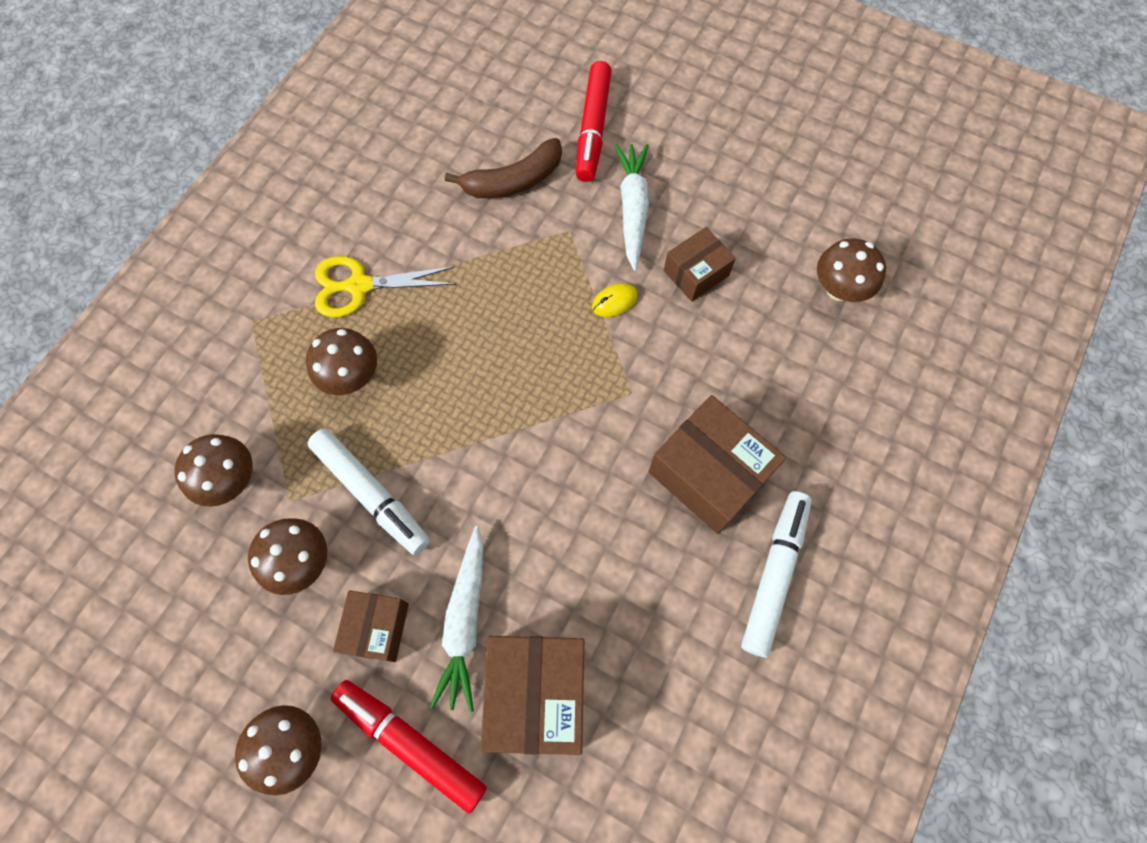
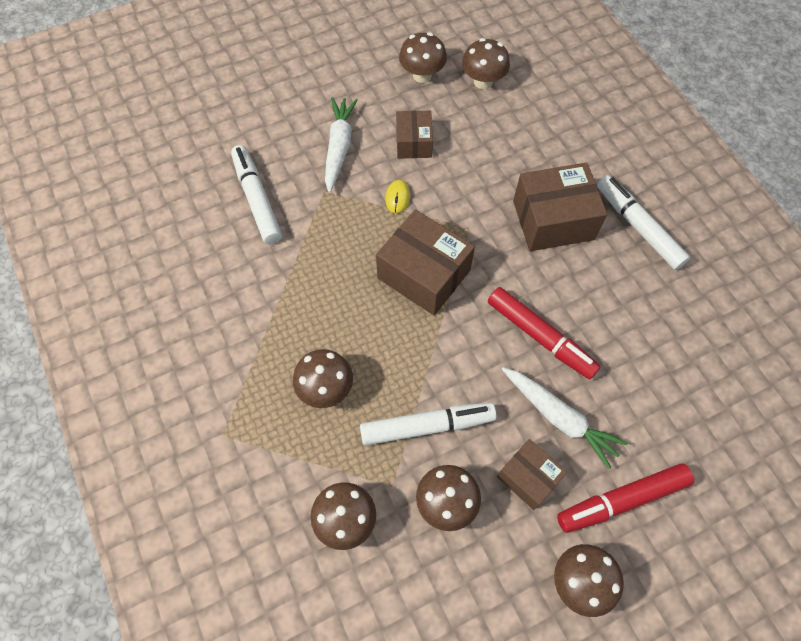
camera: 55 degrees left, 5 degrees down
yellow scissors [315,256,456,317] -> none
brown banana [445,138,562,198] -> white marker [231,145,282,244]
brown box [481,636,584,755] -> brown box moved to [376,209,475,315]
red marker [576,61,611,182] -> red marker moved to [488,287,601,379]
white carrot [614,144,649,271] -> white carrot turned 60 degrees clockwise [325,97,358,193]
none -> brown mushroom [399,33,447,83]

